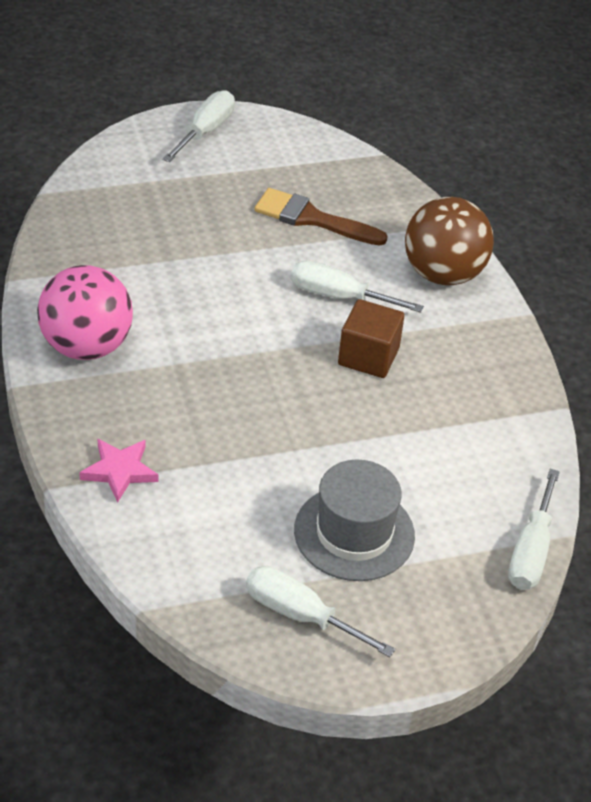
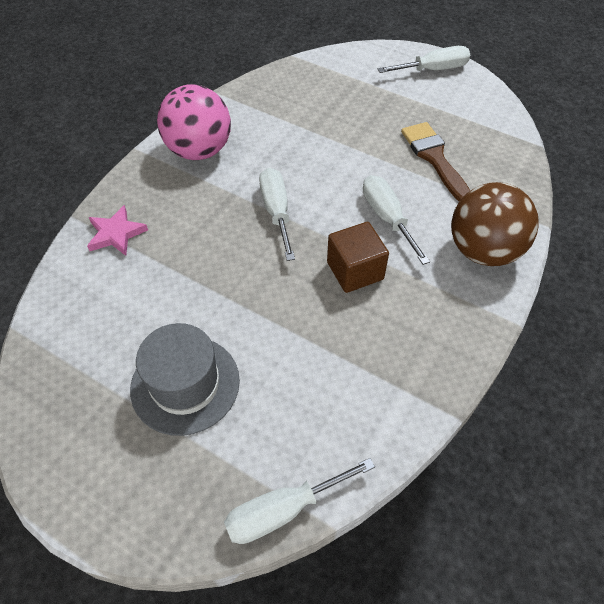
camera: 50 degrees right, 10 degrees up
white screwdriver [246,566,395,657] -> white screwdriver moved to [259,168,295,261]

